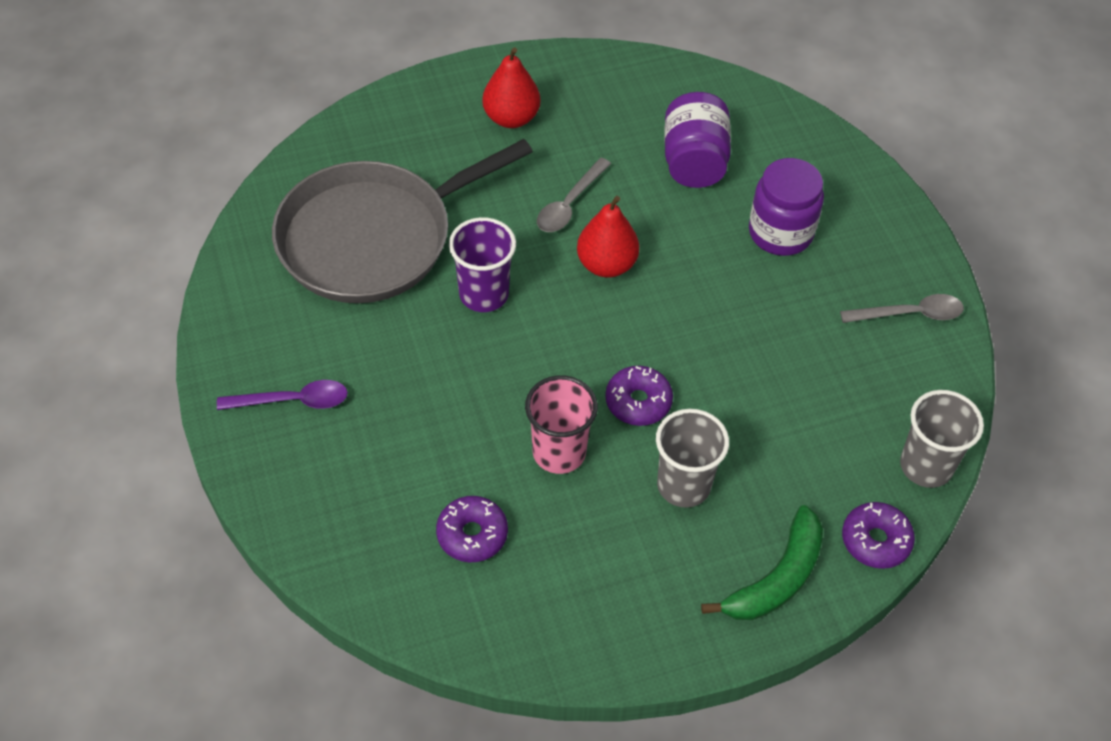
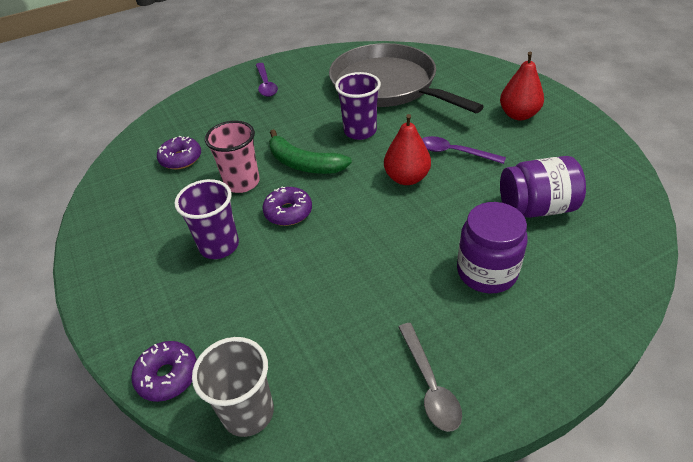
camera: 85 degrees right, 10 degrees down
grey spoon [537,158,611,232] -> purple spoon [422,136,506,164]
grey cup [656,409,729,508] -> purple cup [174,179,239,259]
green banana [701,505,823,620] -> green banana moved to [269,129,352,174]

